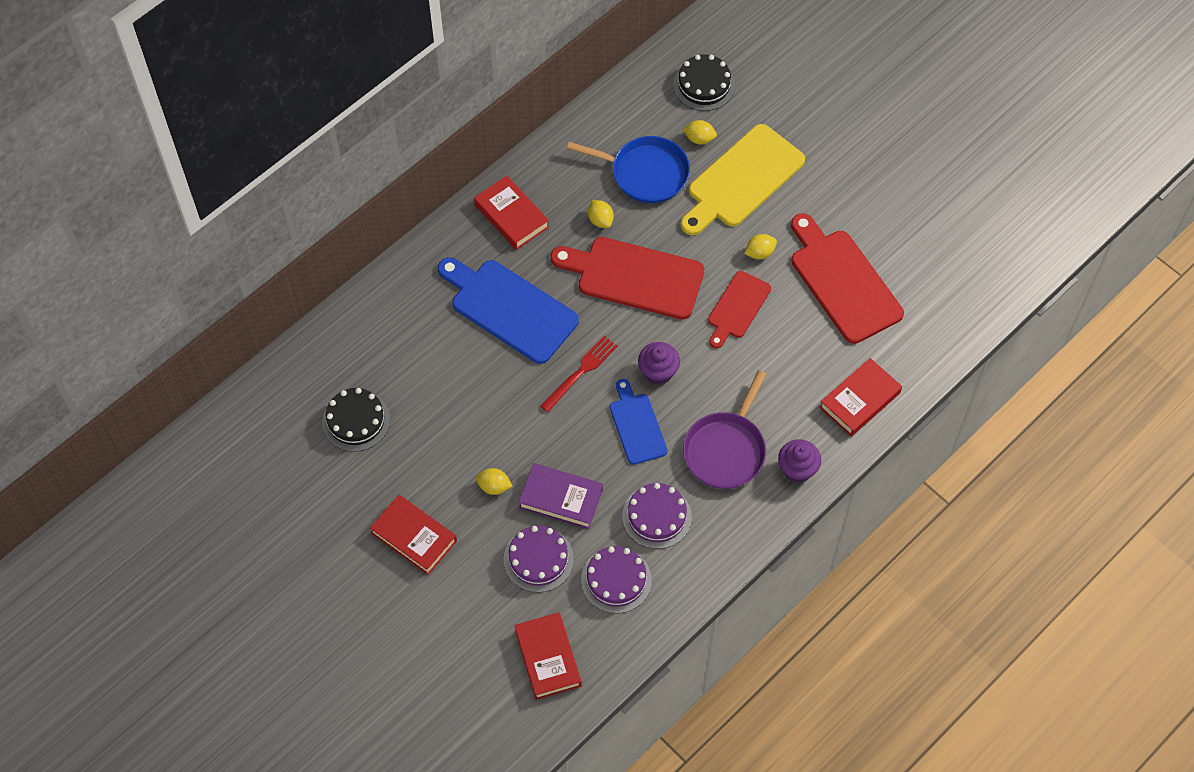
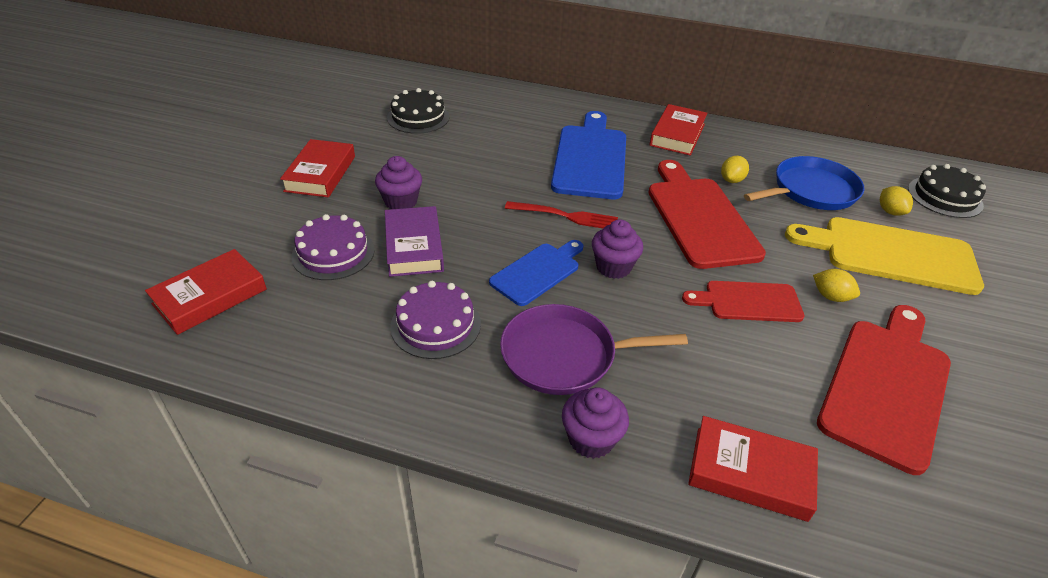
camera: 60 degrees right, 20 degrees down
yellow lemon [476,468,512,495] -> purple cupcake [375,156,422,209]
blue pan [567,136,690,203] -> blue pan turned 105 degrees counterclockwise [744,156,865,210]
purple cake [581,546,652,613] -> none

